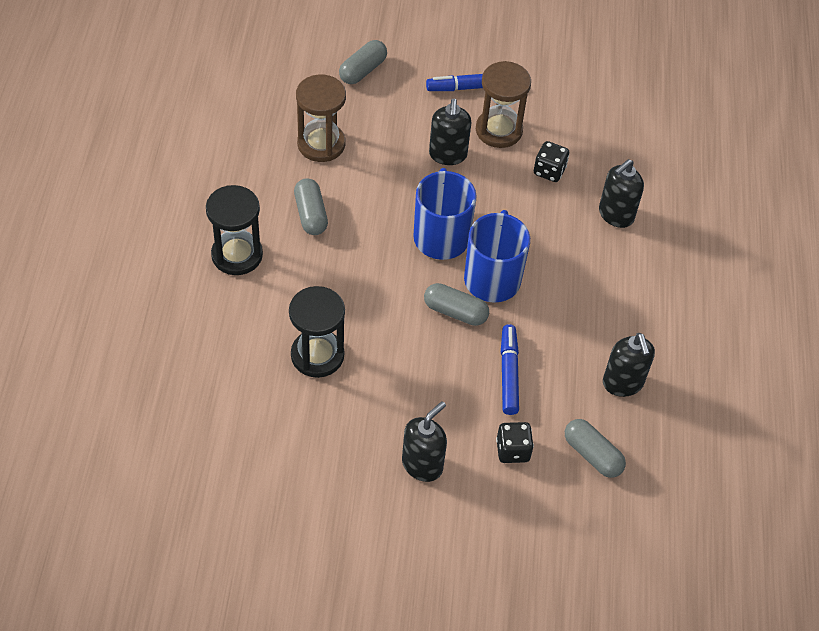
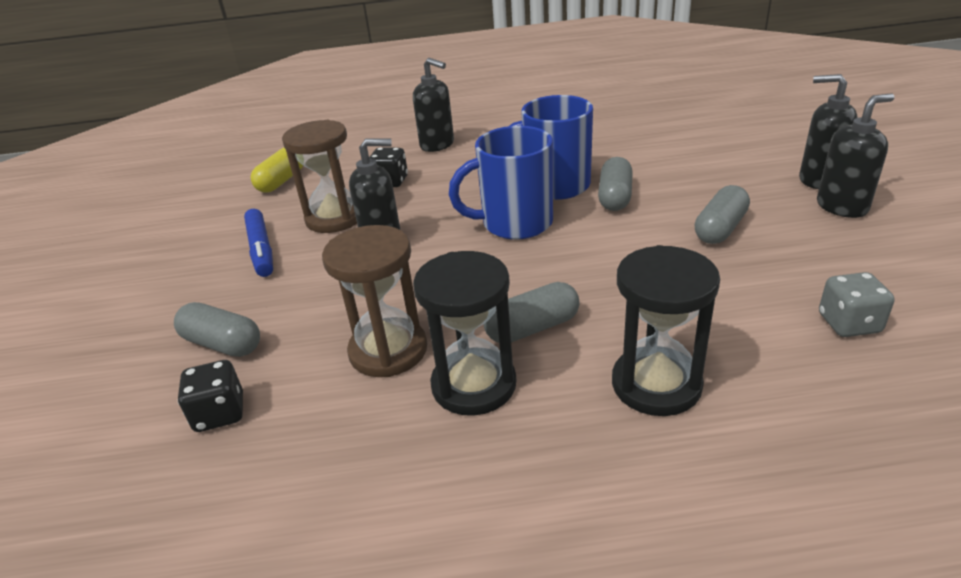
camera: 95 degrees left, 20 degrees down
black hourglass [289,286,345,378] -> black hourglass moved to [413,251,516,416]
black dice [496,422,534,463] -> black dice moved to [178,360,243,432]
blue marker [501,324,519,415] -> none
grey capsule [565,419,626,478] -> grey capsule moved to [695,185,750,244]
black soap dispenser [603,333,655,397] -> black soap dispenser moved to [817,94,895,218]
none -> yellow capsule [250,148,303,193]
none -> grey dice [819,272,895,337]

